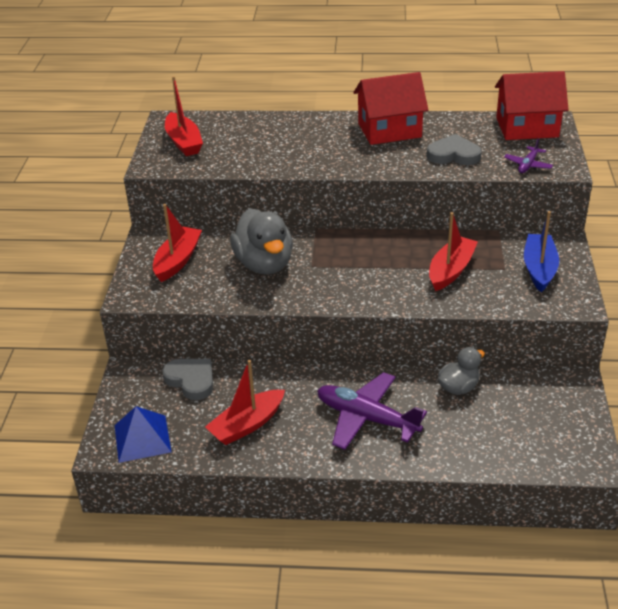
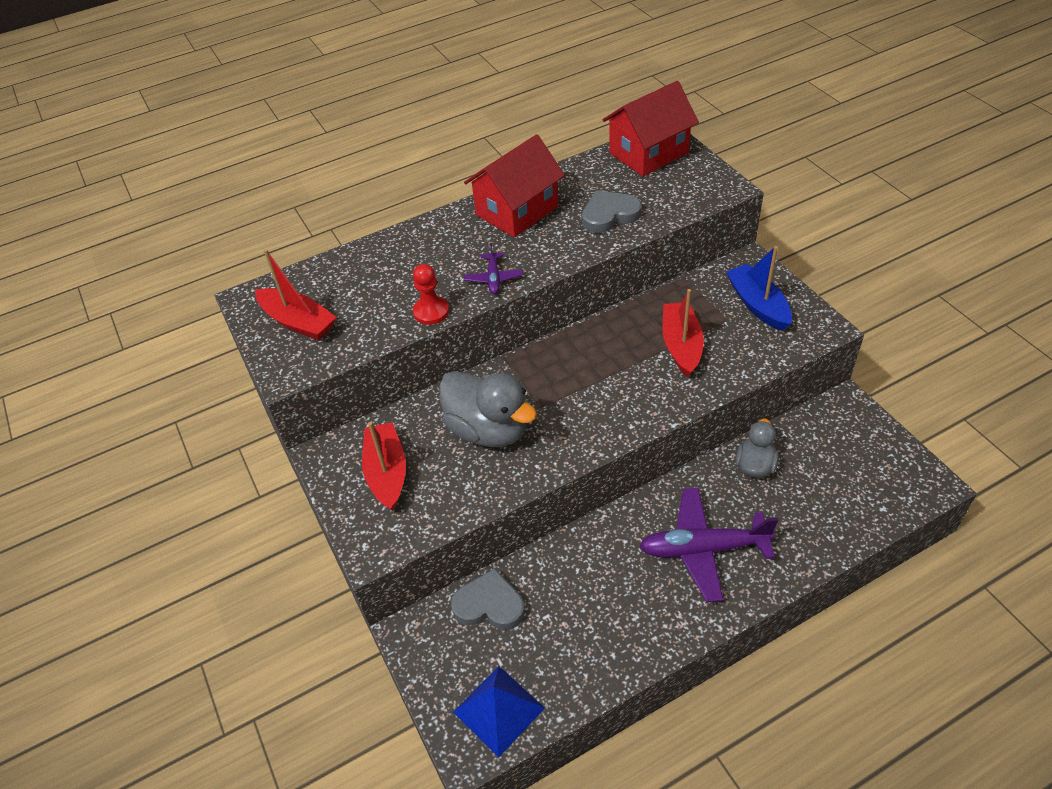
camera: 30 degrees left, 10 degrees up
red boat [205,360,285,445] -> none
purple plane [504,139,553,173] -> purple plane moved to [464,243,523,294]
none -> red pawn [413,264,449,325]

